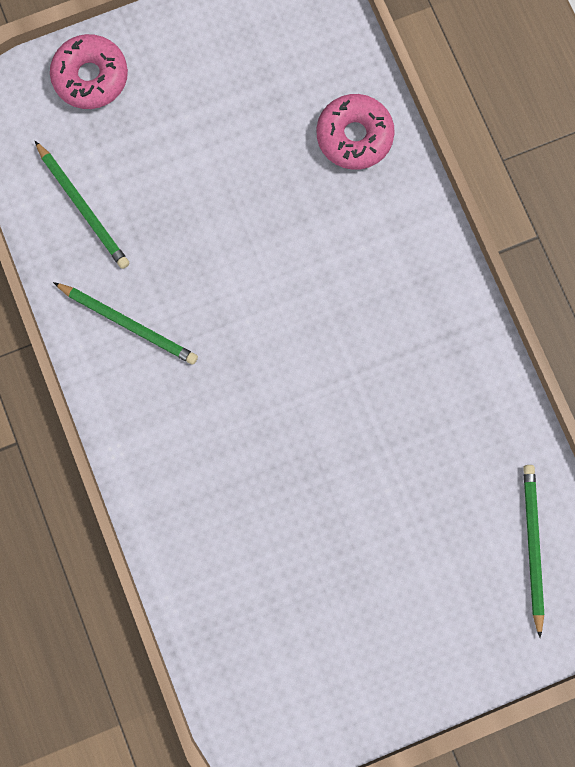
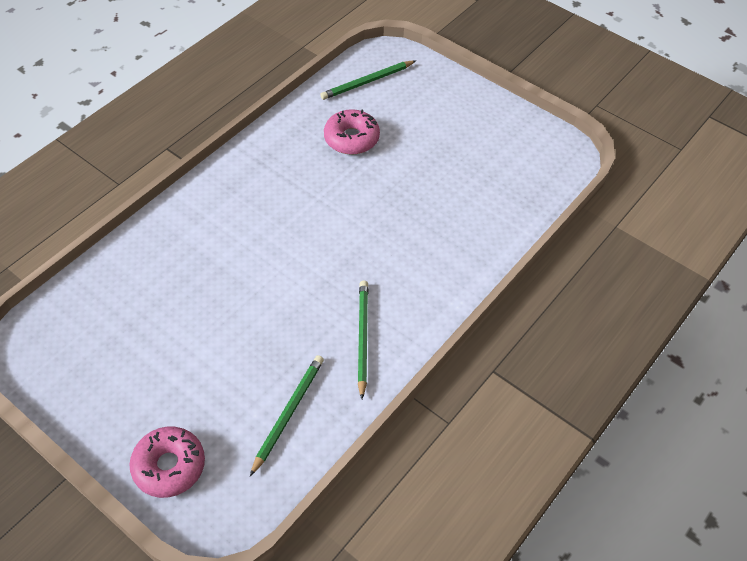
camera: 120 degrees left, 25 degrees down
pink donut [317,94,395,170] -> pink donut moved to [324,109,380,155]

